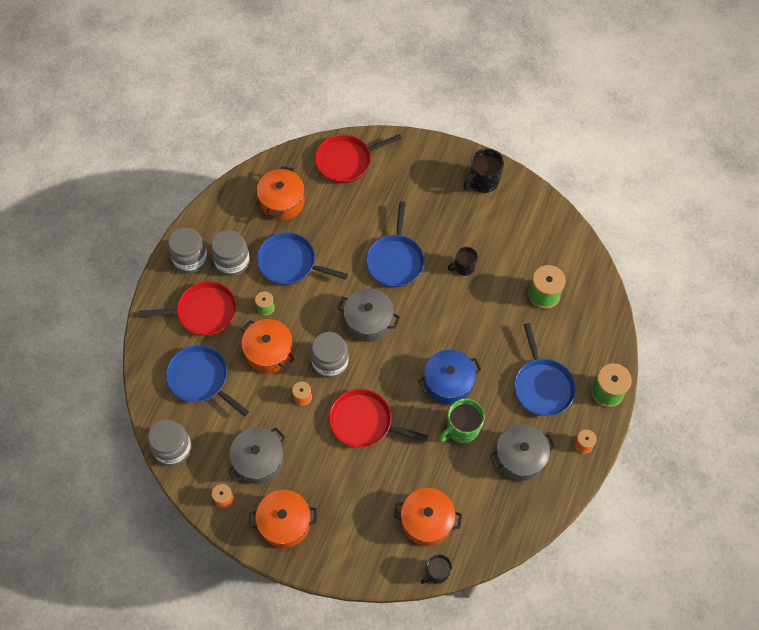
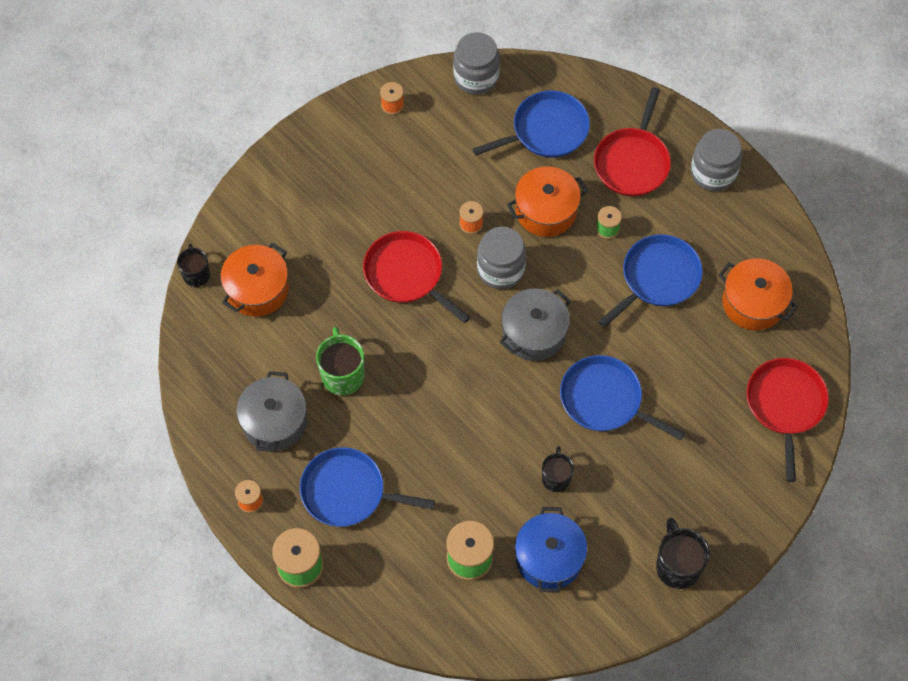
camera: 115 degrees right, 0 degrees up
grey jar [211,230,250,276] -> none
grey pot [228,427,286,484] -> none
orange pot [250,490,317,548] -> none
red pan [329,389,428,448] -> red pan turned 90 degrees counterclockwise [363,231,470,323]
blue pot [418,350,482,405] -> blue pot moved to [515,507,587,593]

